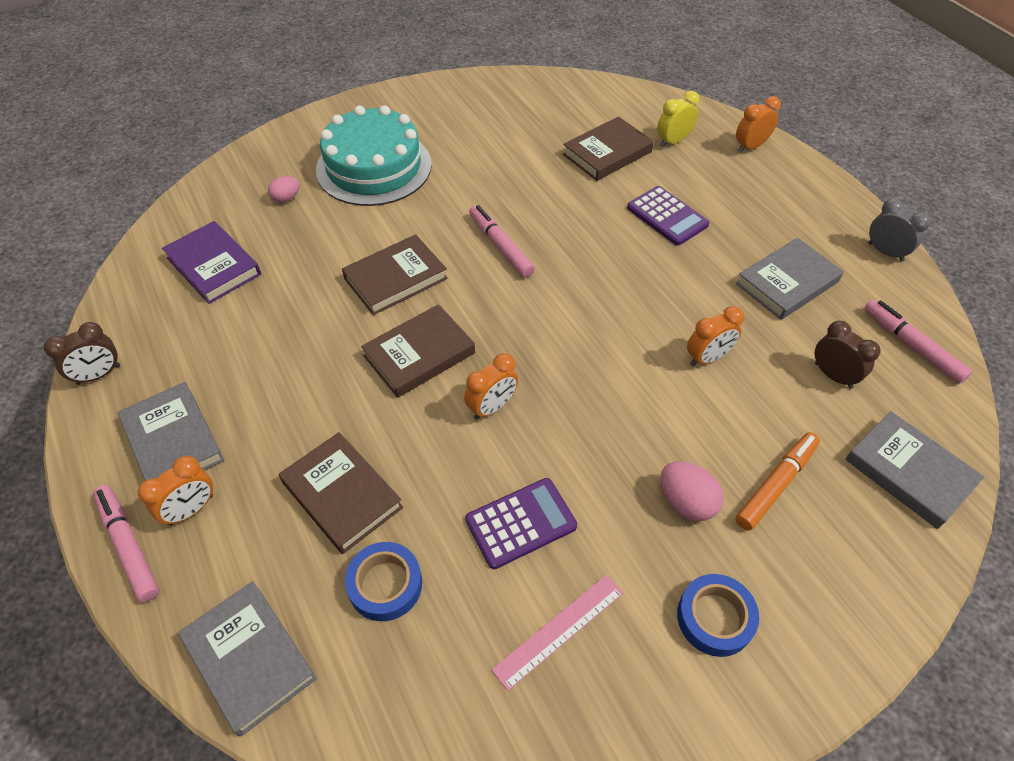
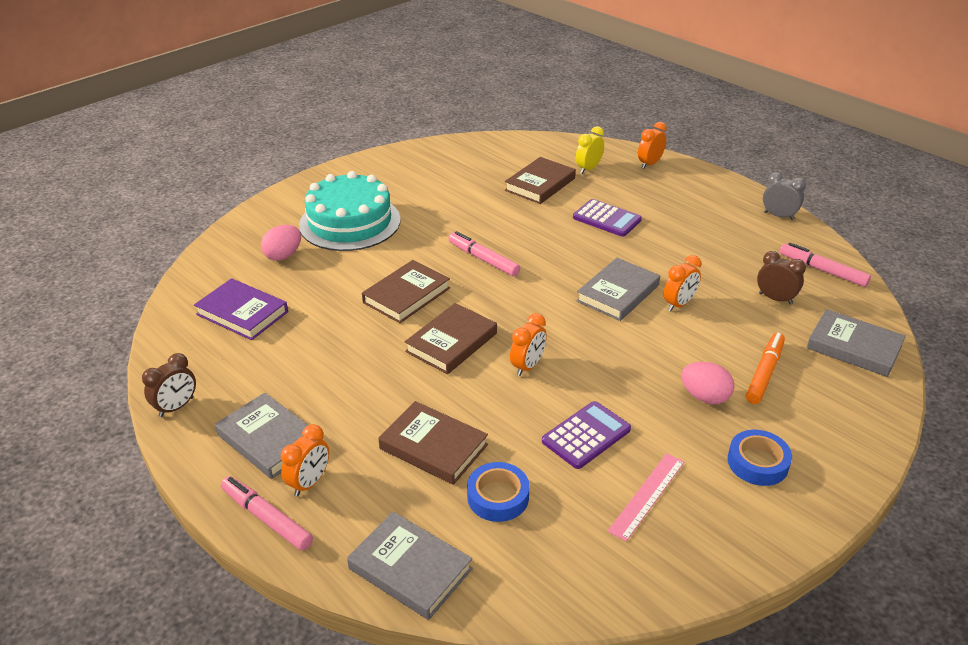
camera: 15 degrees left, 15 degrees down
pink egg [268,176,300,203] -> pink egg [261,225,301,261], size x1.53
grey book [736,238,844,320] -> grey book moved to [576,258,660,321]

